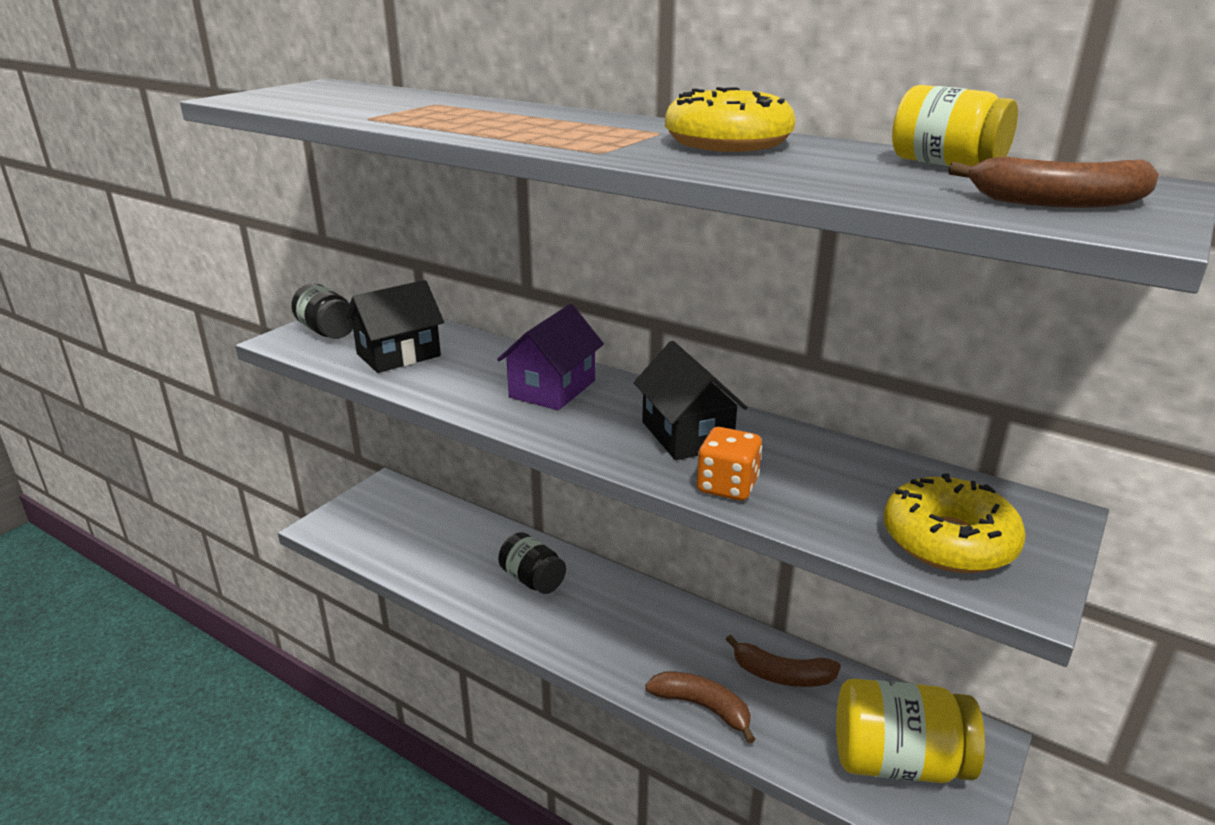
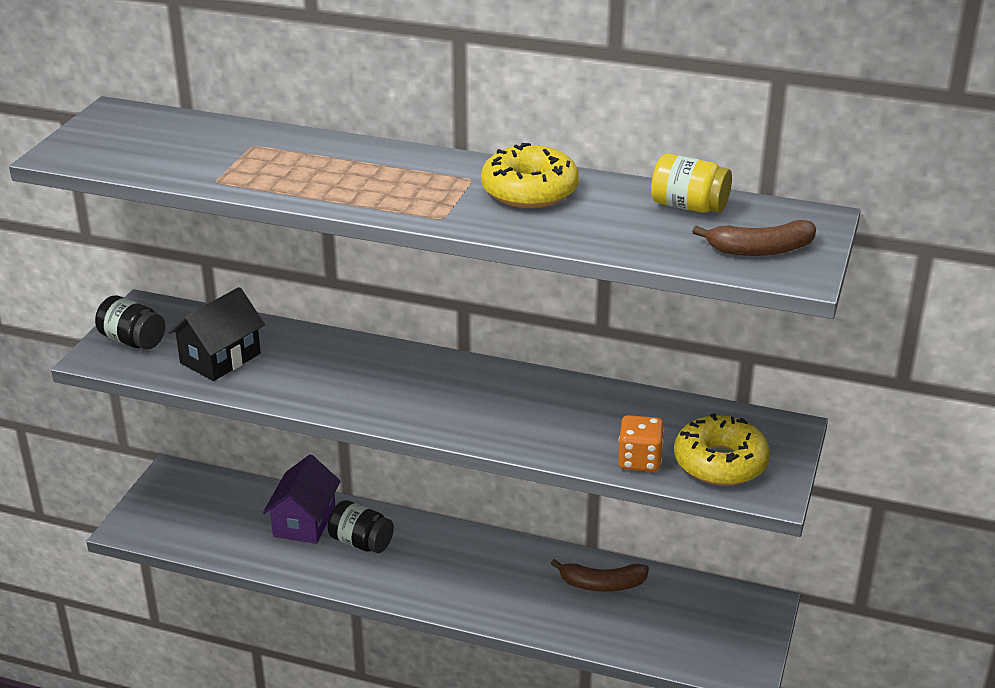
camera: 15 degrees left, 5 degrees up
purple house [497,304,604,410] -> purple house moved to [263,454,340,544]
black house [634,341,748,460] -> none
brown banana [645,672,756,743] -> none
orange dice [697,427,762,501] -> orange dice moved to [618,415,664,472]
yellow jar [836,679,985,783] -> none

